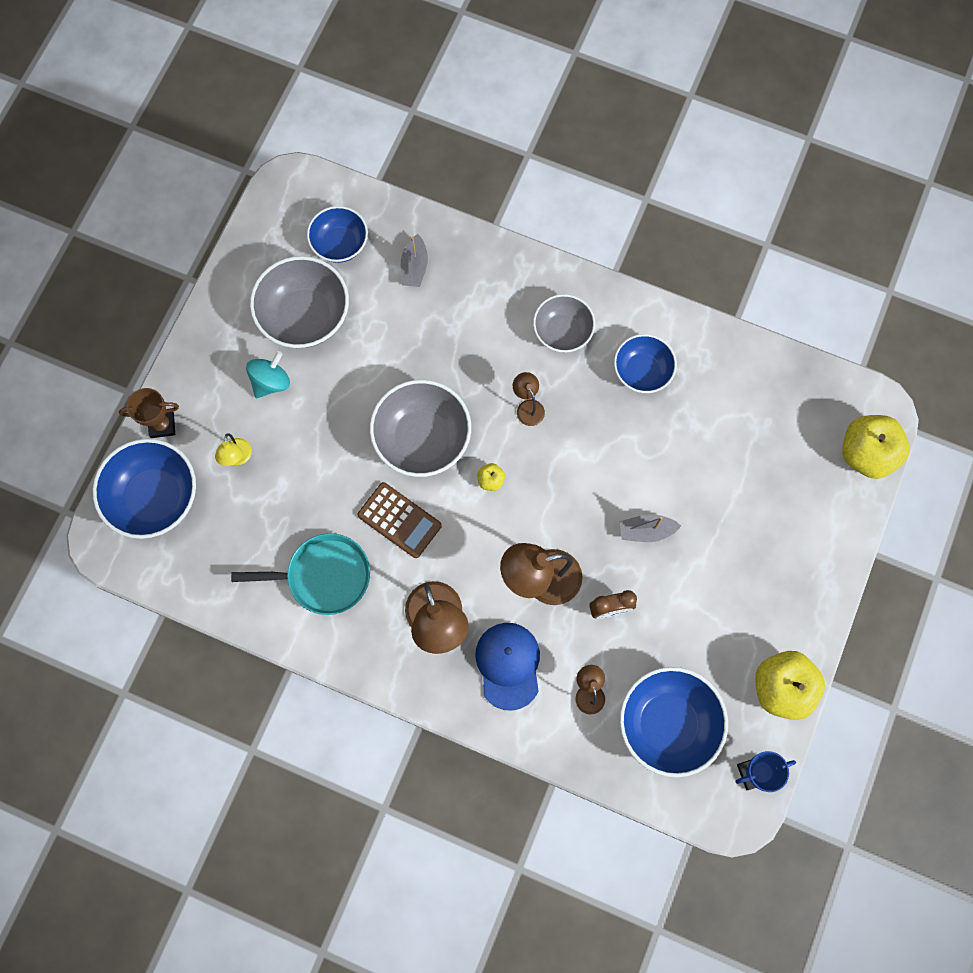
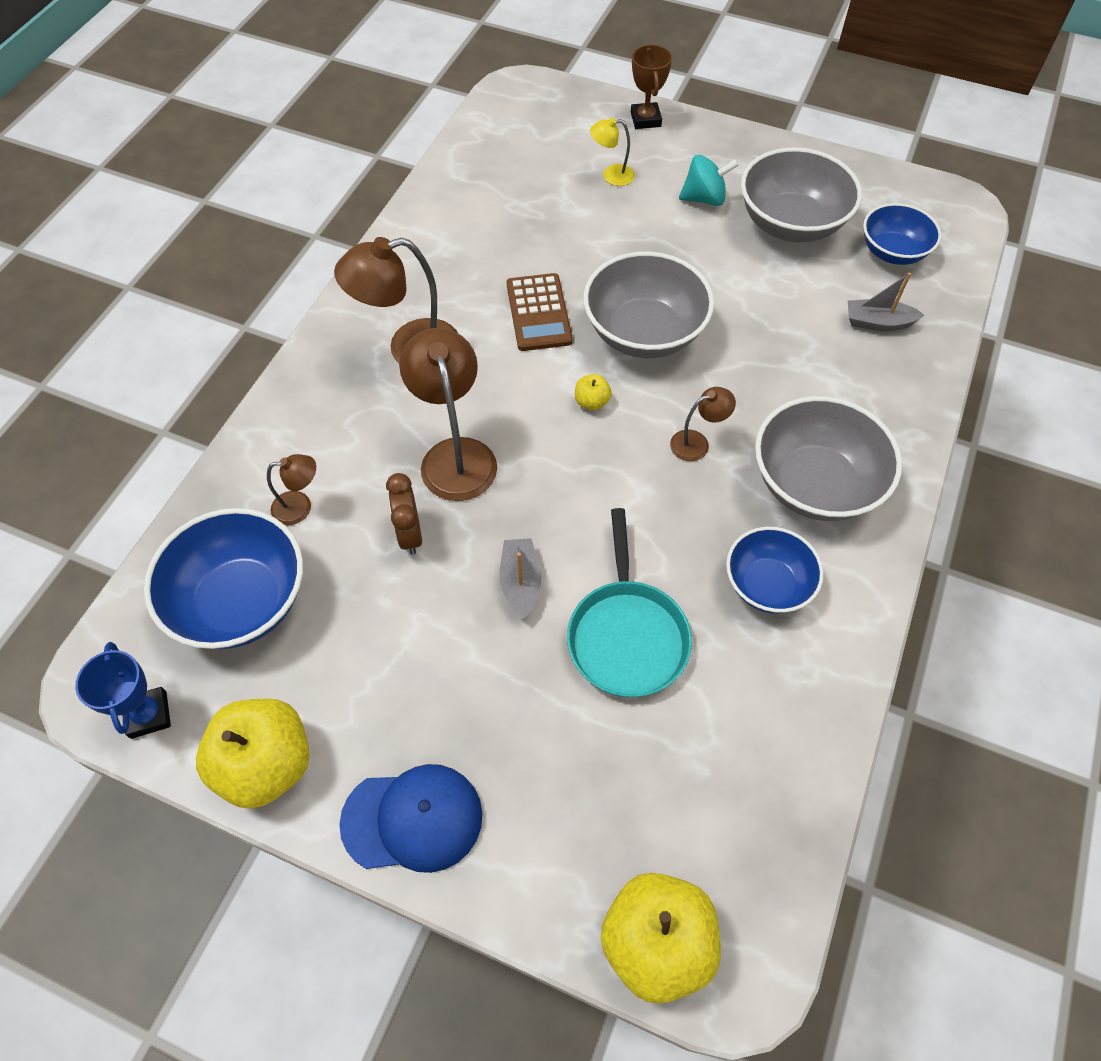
camera: 90 degrees right, 15 degrees down
blue bowl [93,439,196,539] -> none
turquoise pan [231,533,370,615] -> turquoise pan moved to [567,508,692,697]
turquoise spinning top [246,351,290,398] -> turquoise spinning top turned 45 degrees counterclockwise [679,155,739,206]
brown calculator [358,482,442,558] -> brown calculator turned 45 degrees counterclockwise [507,273,573,351]
blue cap [475,623,540,711] -> blue cap moved to [339,764,482,873]
grey bowl [533,294,595,352] -> grey bowl [755,396,902,521], size x1.58

